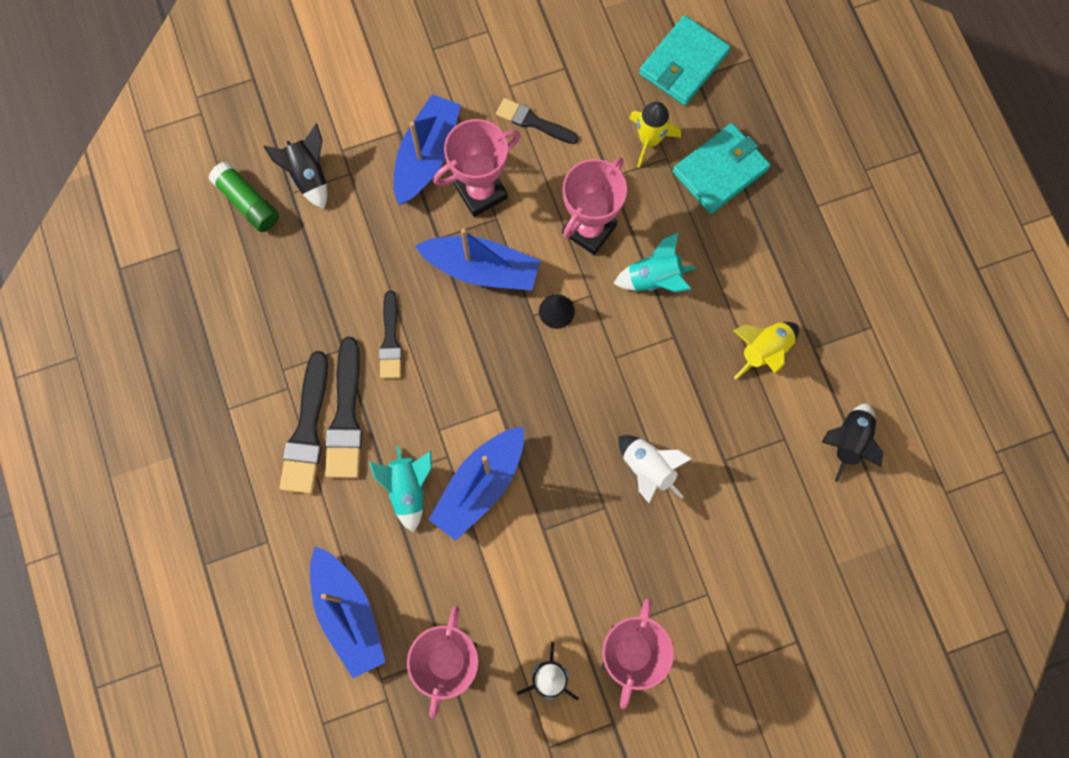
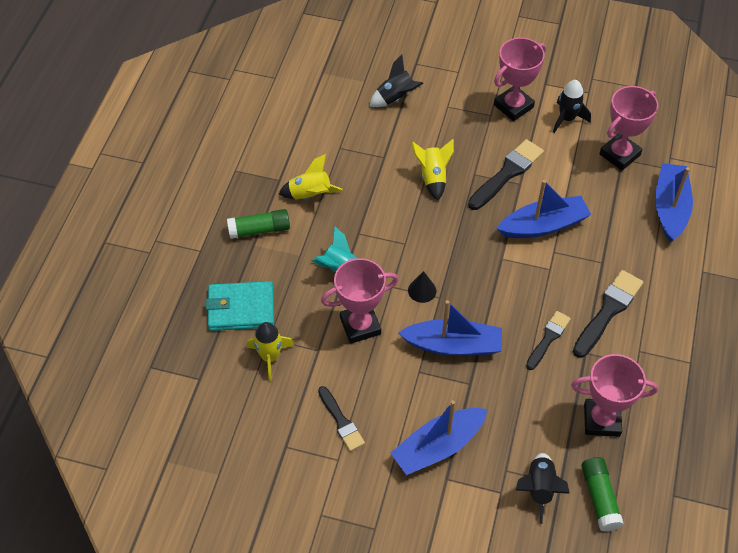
camera: 145 degrees left, 20 degrees down
black brush [280,351,328,494] -> black brush moved to [468,139,544,210]
turquoise rocket [369,446,432,532] -> none
blue boat [415,229,540,291] -> blue boat turned 135 degrees clockwise [398,300,502,356]
pink trophy [433,119,520,217] -> pink trophy moved to [571,354,658,437]
white rocket [619,435,693,503] -> yellow rocket [411,139,454,201]
turquoise wallet [639,15,731,105] -> none
black rocket [822,403,883,482] -> black rocket moved to [370,55,423,107]
none -> green glue stick [227,209,290,239]

